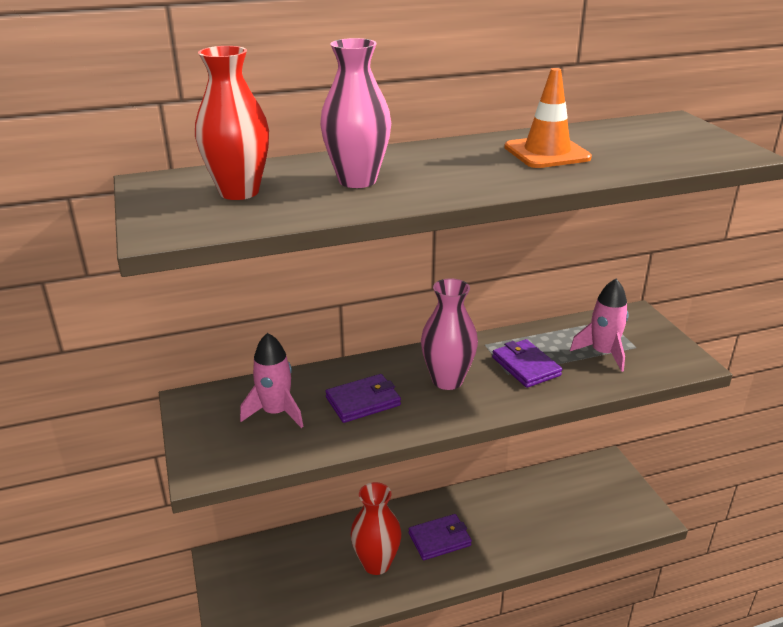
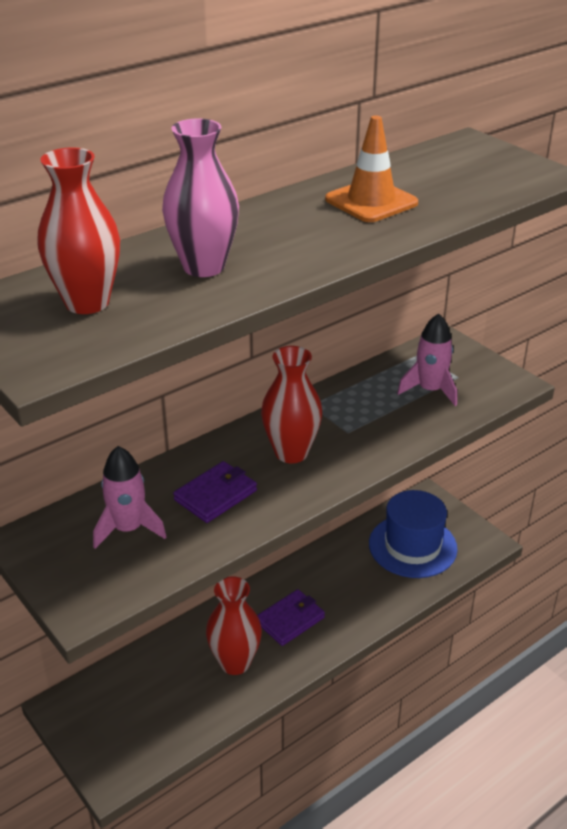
camera: 20 degrees left, 5 degrees up
pink vase [421,278,478,390] -> red vase [261,346,322,463]
purple wallet [492,339,562,388] -> none
none -> blue hat [369,490,458,578]

